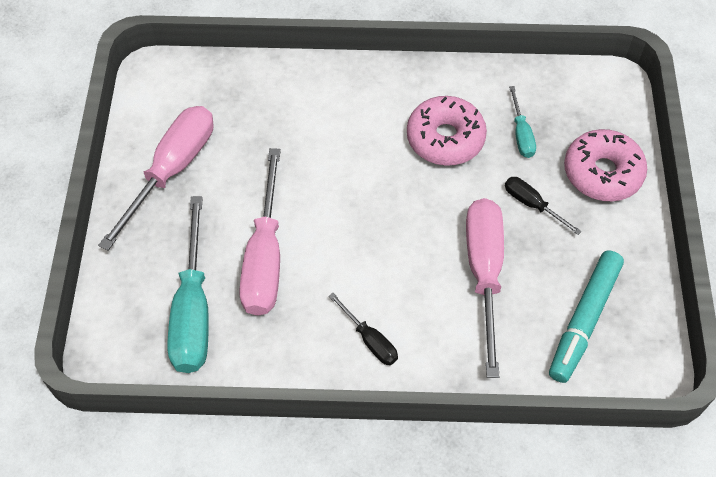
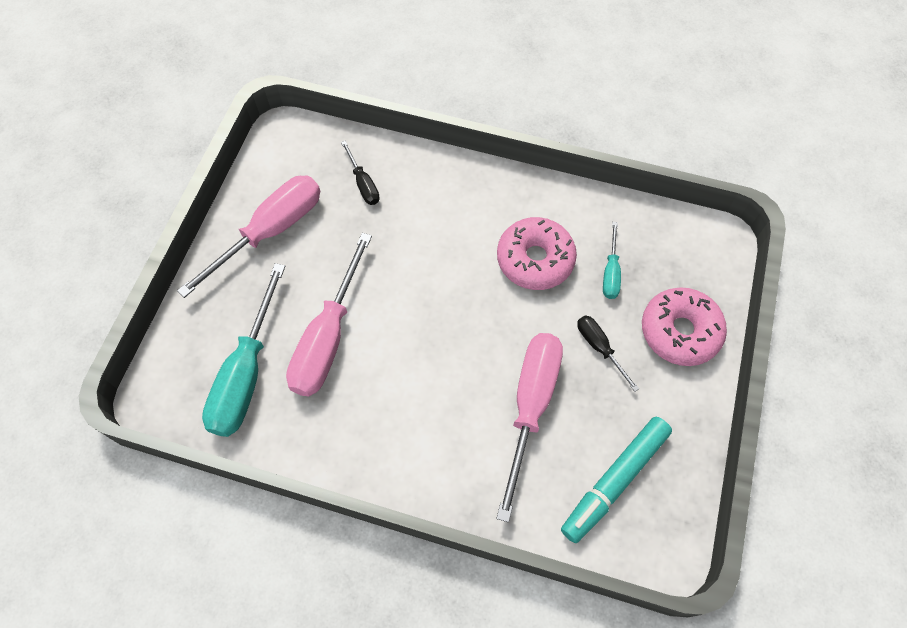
camera: 15 degrees right, 5 degrees up
black screwdriver [329,293,398,365] -> black screwdriver moved to [341,141,380,205]

